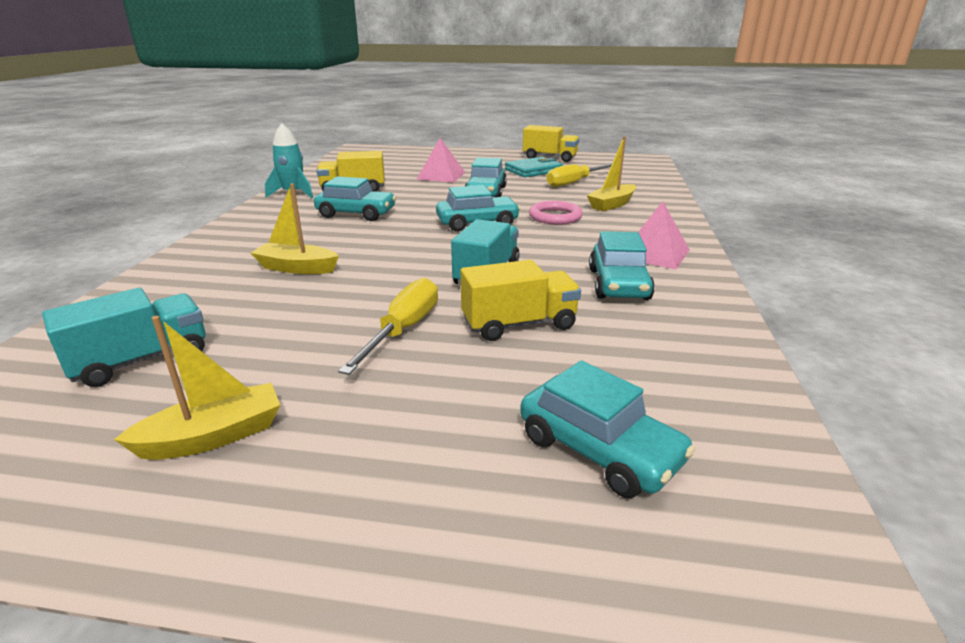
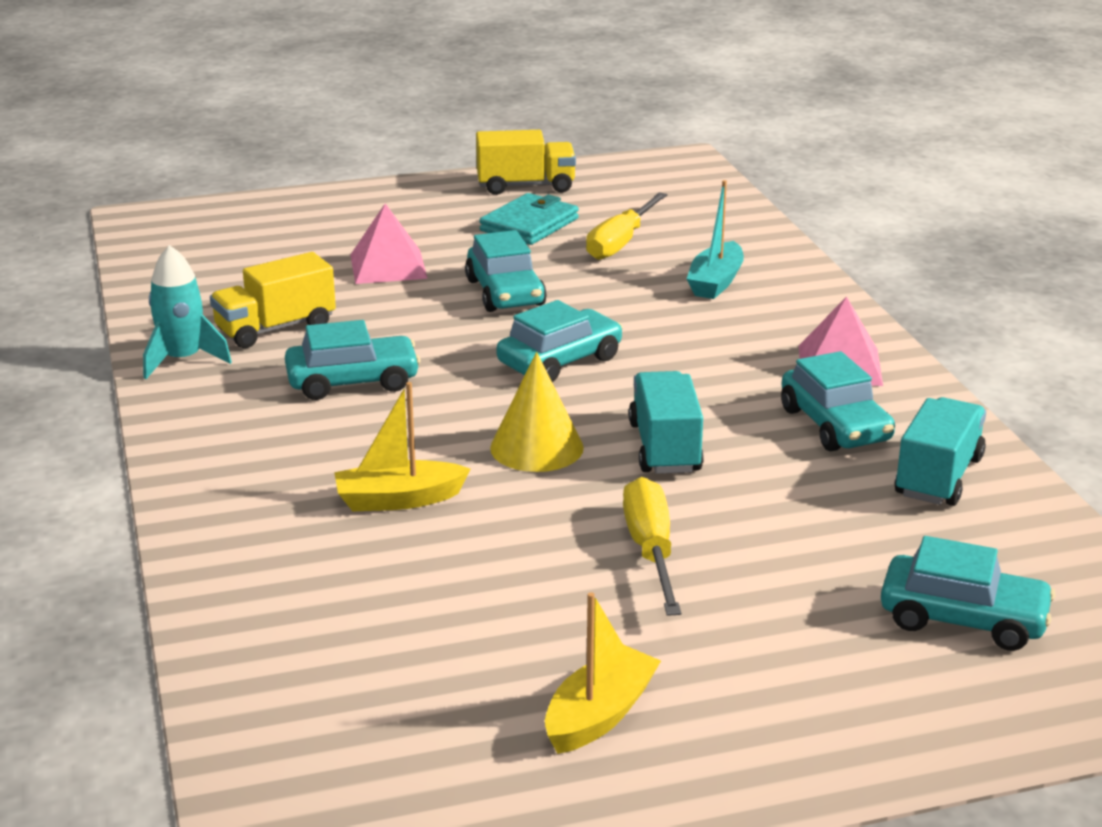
camera: 25 degrees left, 0 degrees up
turquoise truck [42,288,205,387] -> turquoise truck moved to [895,397,986,506]
yellow truck [461,260,581,341] -> none
pink ring [529,201,583,225] -> none
yellow boat [587,136,636,211] -> turquoise boat [687,180,744,299]
none -> yellow cone [490,352,584,472]

